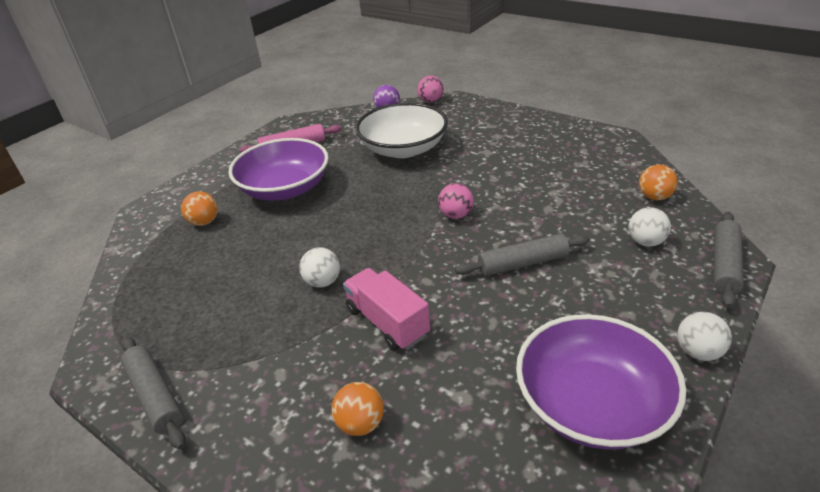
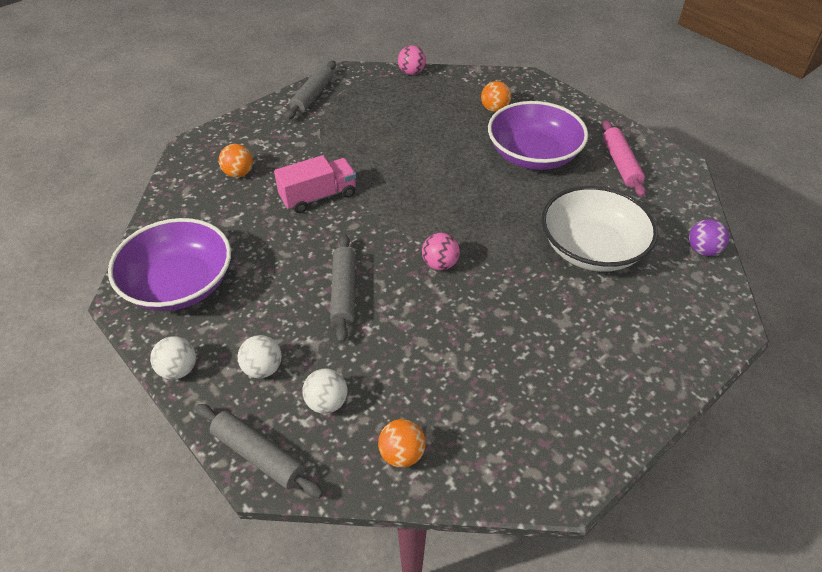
camera: 100 degrees right, 10 degrees up
grey rolling pin [121,336,186,449] -> grey rolling pin turned 45 degrees counterclockwise [286,61,336,120]
white ball [299,247,340,288] -> white ball moved to [237,335,282,378]
pink ball [417,76,444,103] -> pink ball moved to [398,45,426,75]

